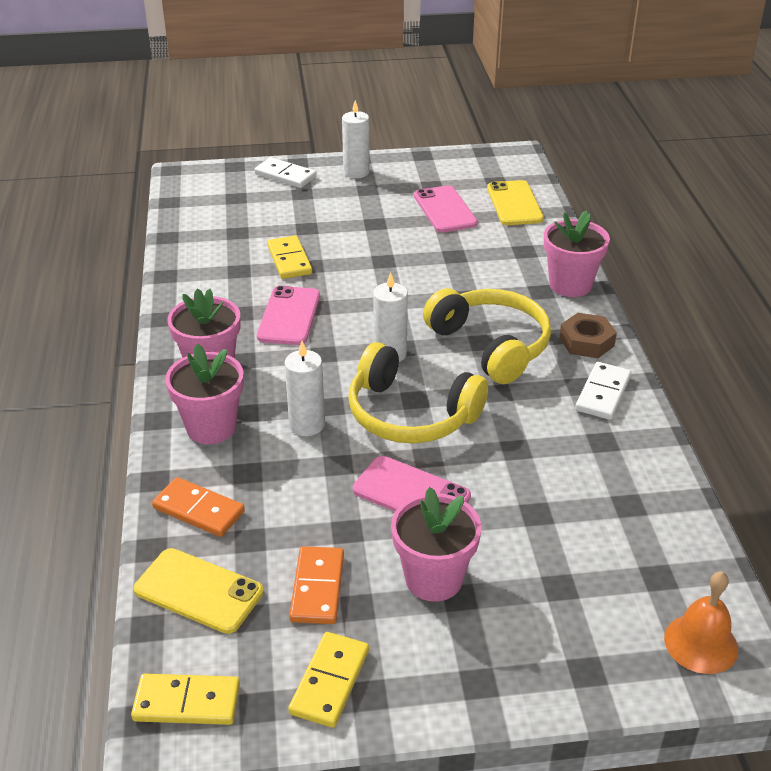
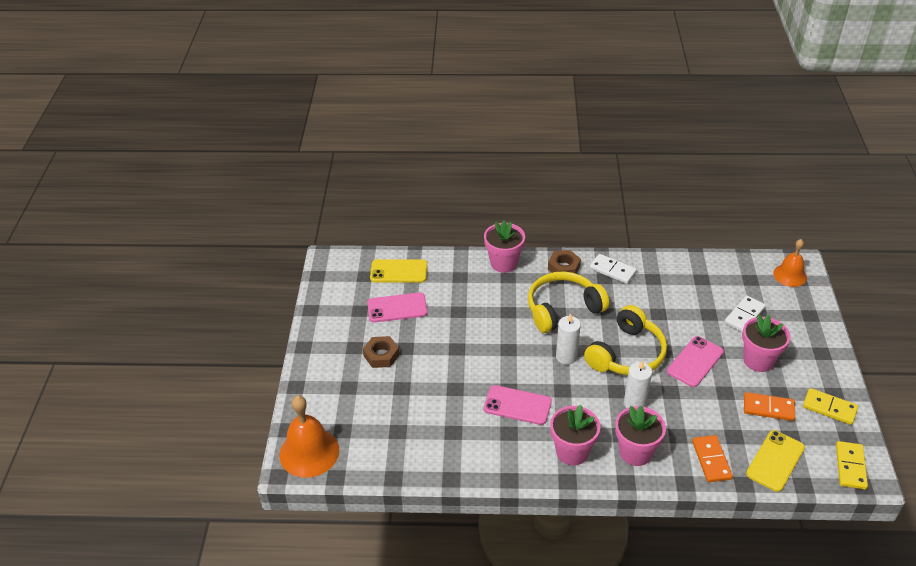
camera: 80 degrees left, 5 degrees up
orange domino [152,477,245,537] -> orange domino turned 45 degrees counterclockwise [692,435,733,482]
white domino [254,157,317,188] -> white domino moved to [725,295,766,332]
yellow domino [267,235,312,279] -> none
white candle [342,100,370,178] -> none
none -> orange bell [279,395,339,478]
none -> brown nut [363,336,400,368]

